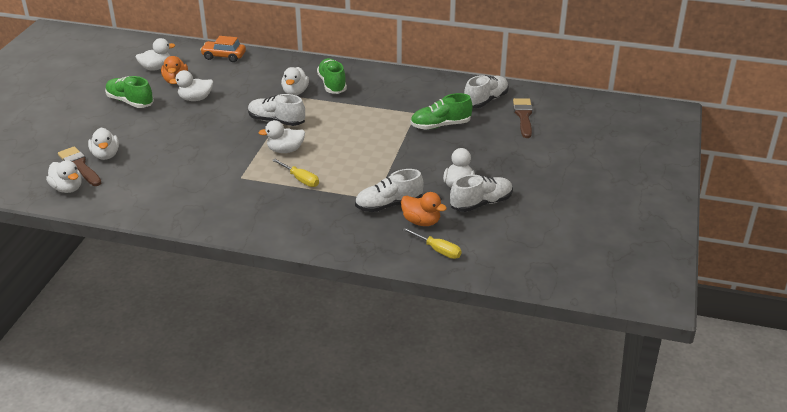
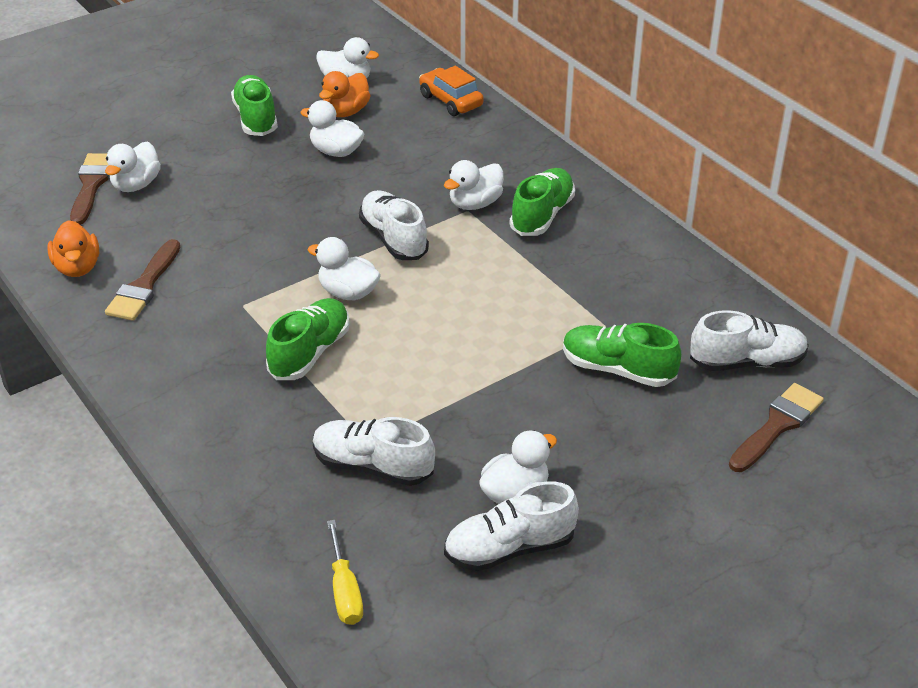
camera: 40 degrees right, 5 degrees up
white duck [46,160,82,193] -> none
yellow screwdriver [272,159,319,187] -> green shoe [266,298,350,380]
orange duck [401,192,447,226] -> orange duck moved to [48,220,99,277]
white shoe [450,175,513,212] -> white shoe turned 150 degrees clockwise [444,482,579,571]
none -> brown brush [105,239,180,321]

